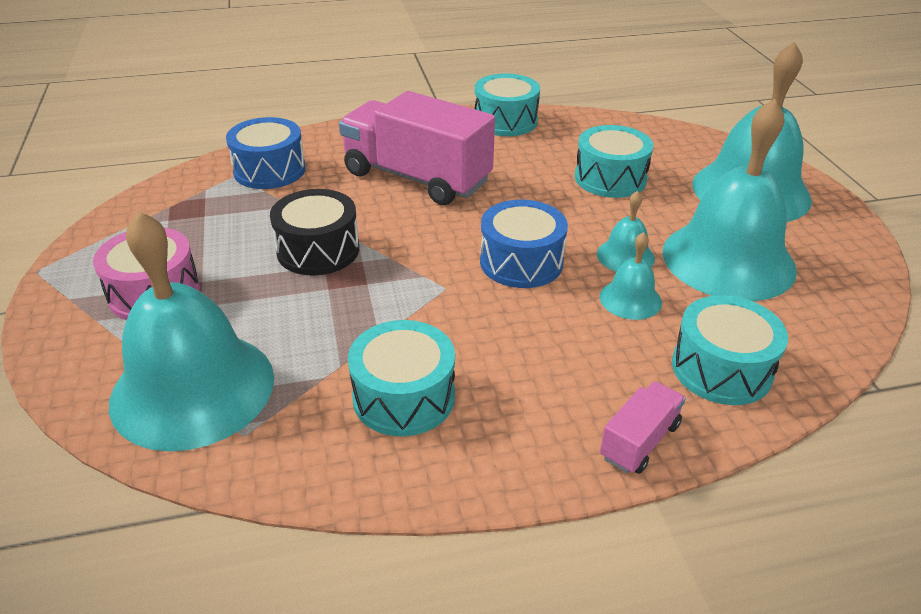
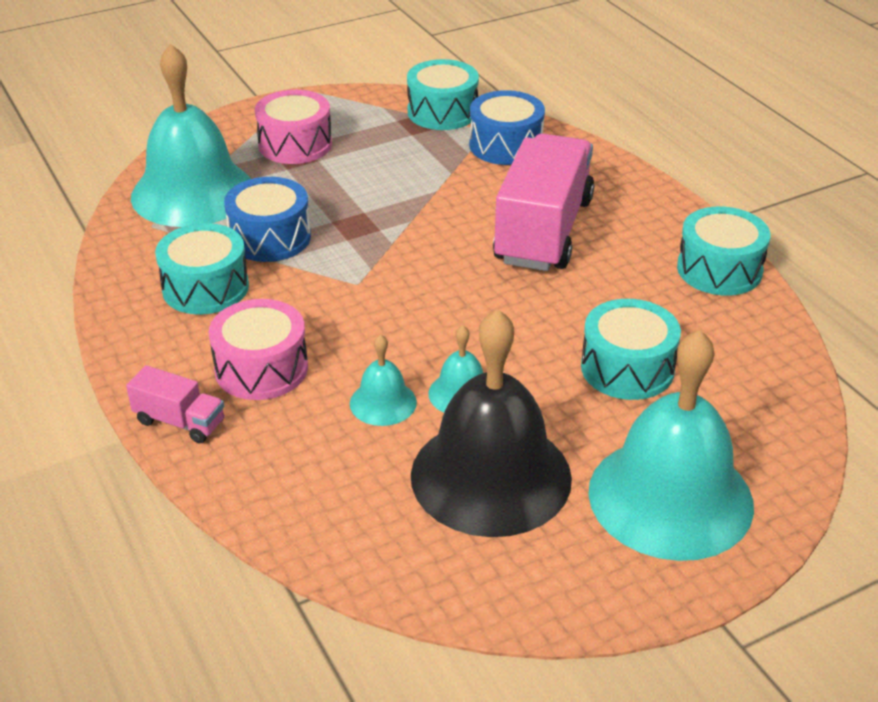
camera: 75 degrees right, 0 degrees up
black drum [270,189,359,276] -> none
blue drum [480,200,568,288] -> blue drum moved to [224,177,311,262]
turquoise bell [663,99,797,301] -> black bell [411,309,572,537]
turquoise drum [672,295,788,405] -> turquoise drum moved to [407,59,479,130]
none -> pink drum [209,299,308,400]

